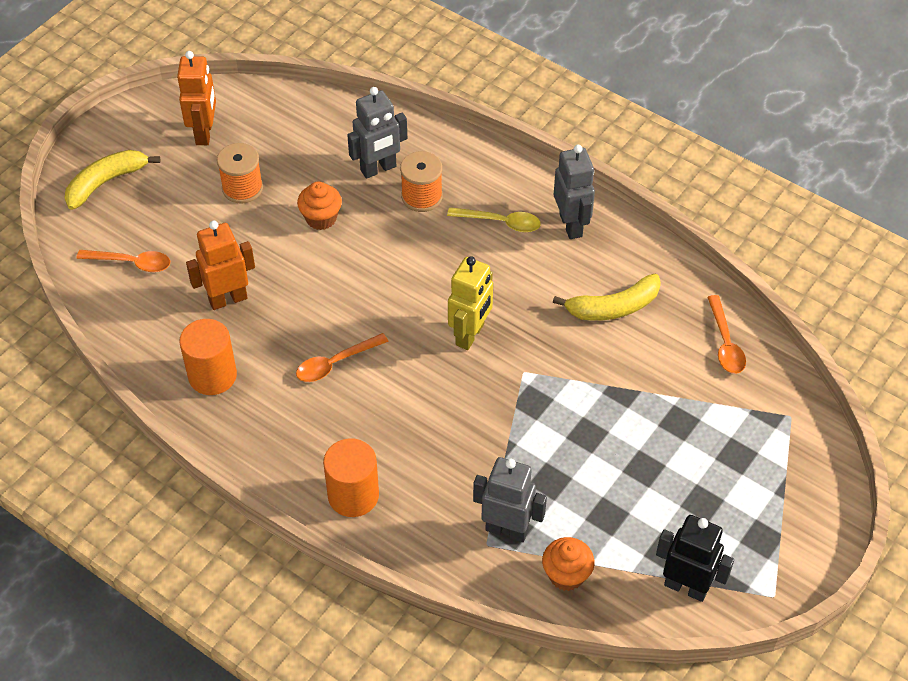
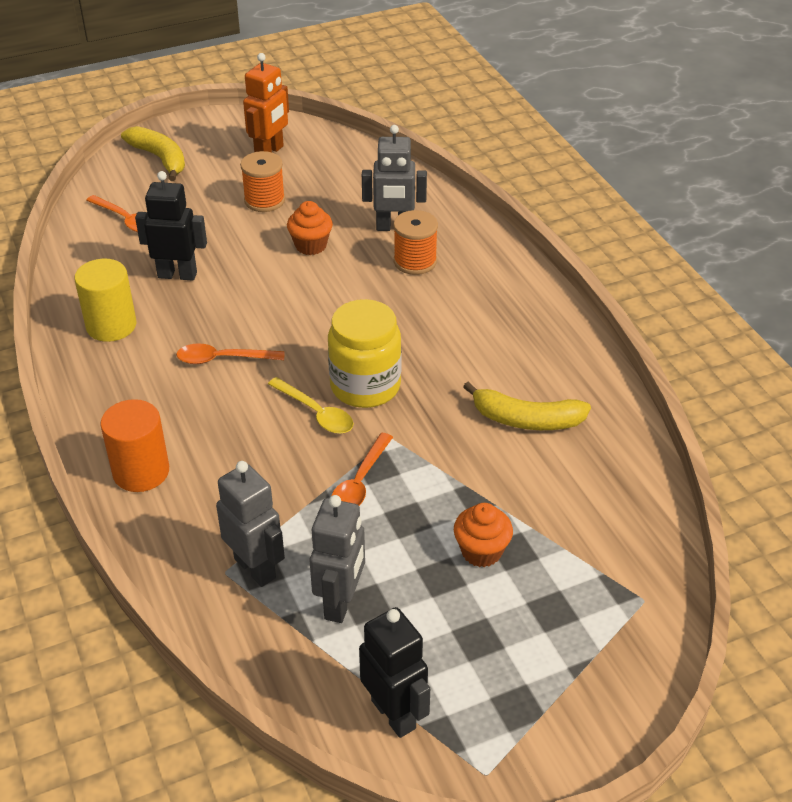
camera: 30 degrees right, 10 degrees down
yellow banana [64,150,161,210] -> yellow banana turned 60 degrees clockwise [121,126,185,181]
orange cylinder [179,319,237,395] -> yellow cylinder [75,259,136,342]
orange robot [186,221,255,310] -> black robot [135,171,207,281]
yellow spoon [447,207,541,232] -> yellow spoon moved to [268,377,354,434]
yellow robot [448,256,493,350] -> yellow jar [328,299,401,408]
orange cupcake [542,537,595,591] -> orange cupcake moved to [454,503,513,567]
grey robot [554,145,595,239] -> grey robot moved to [310,495,365,623]
orange spoon [707,295,746,374] -> orange spoon moved to [331,433,393,506]

